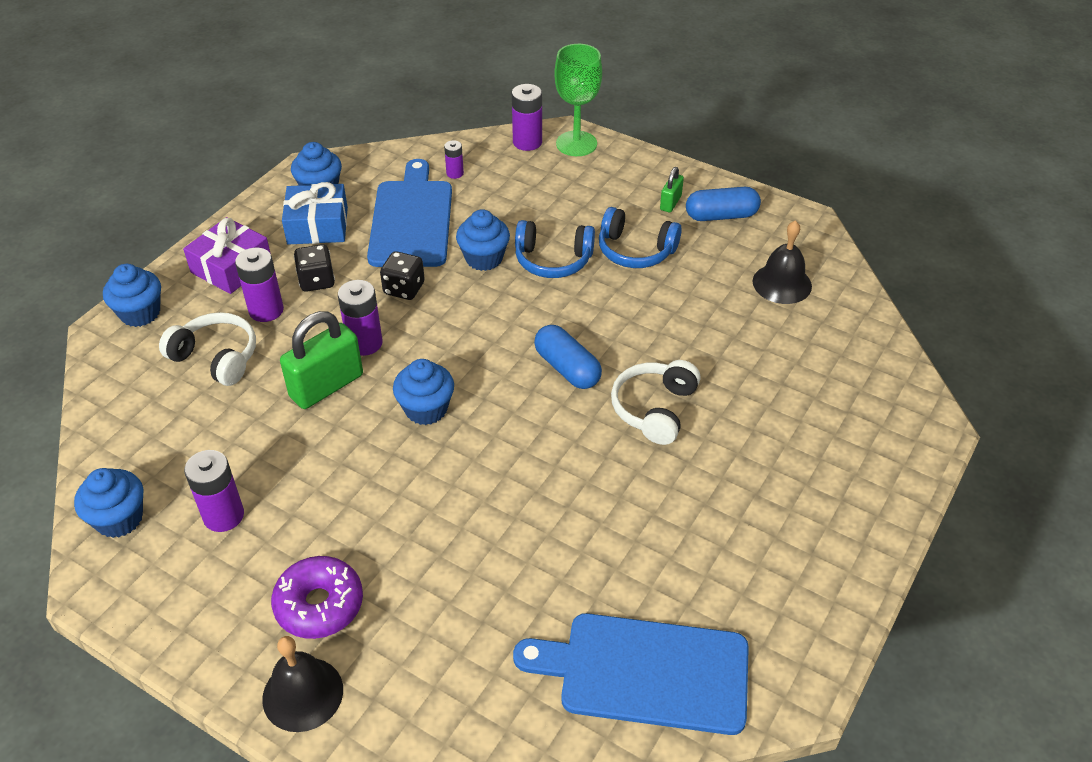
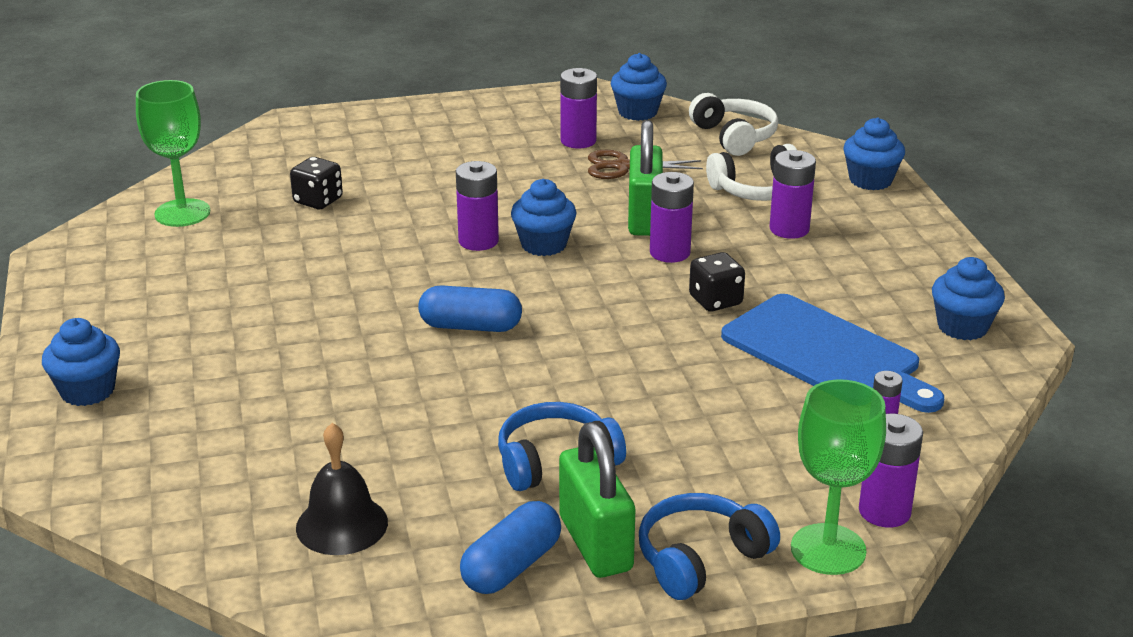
camera: 135 degrees right, 15 degrees down
purple gift [183,217,271,294] -> none
black bell [262,636,343,732] -> none
purple donut [271,556,363,639] -> none
blue gift [282,182,348,245] -> none
black dice [294,244,335,292] -> black dice moved to [290,157,343,209]
blue cupcake [456,209,510,271] -> blue cupcake moved to [42,318,120,406]
blue cutting board [513,613,749,735] -> green goblet [136,80,210,227]
blue headphones [515,220,595,278] -> blue headphones moved to [639,493,780,600]
white headphones [611,360,701,445] -> white headphones moved to [689,93,778,156]
green padlock [660,167,684,212] -> green padlock [559,422,636,578], size x1.98
none -> purple battery [456,161,499,251]
none -> brown scissors [588,150,703,179]

